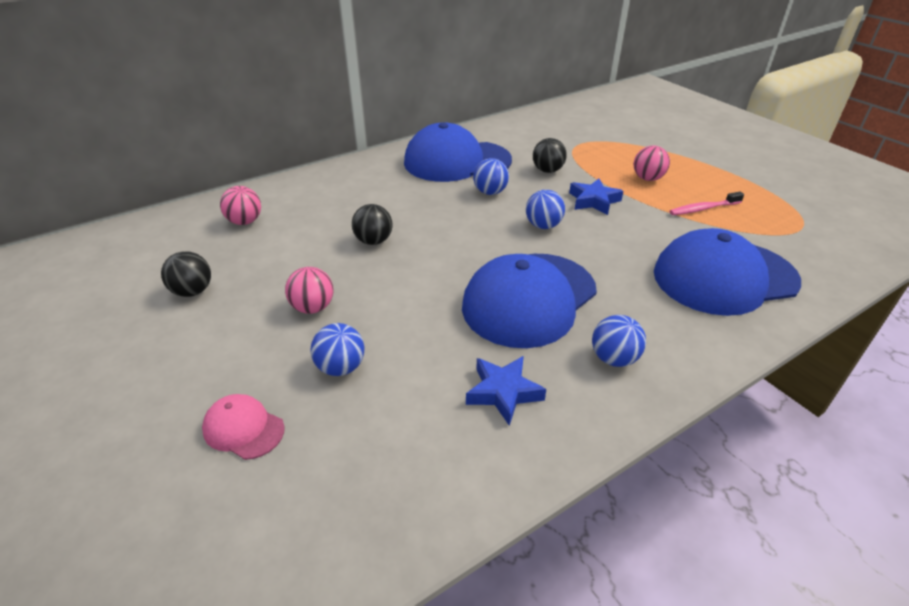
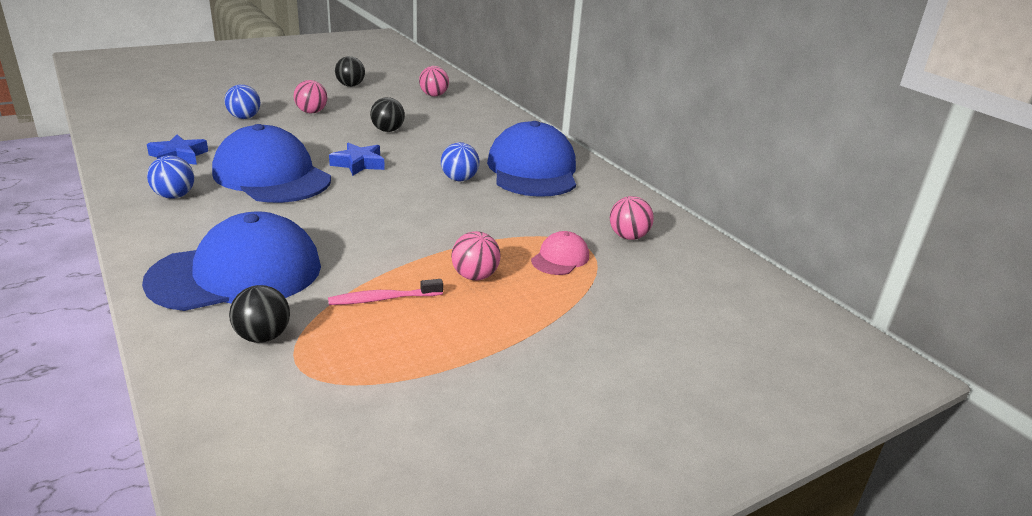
camera: 90 degrees right, 10 degrees down
pink cap [202,394,285,460] -> pink cap moved to [531,231,589,275]
blue ball [526,190,565,229] -> none
black ball [533,138,567,173] -> black ball moved to [229,285,290,343]
blue star [569,179,624,215] -> blue star moved to [329,143,385,176]
blue cap [654,228,801,316] -> blue cap turned 75 degrees clockwise [142,211,321,311]
pink toothbrush [670,192,744,215] -> pink toothbrush turned 90 degrees counterclockwise [328,279,443,305]
none -> pink ball [610,196,654,240]

